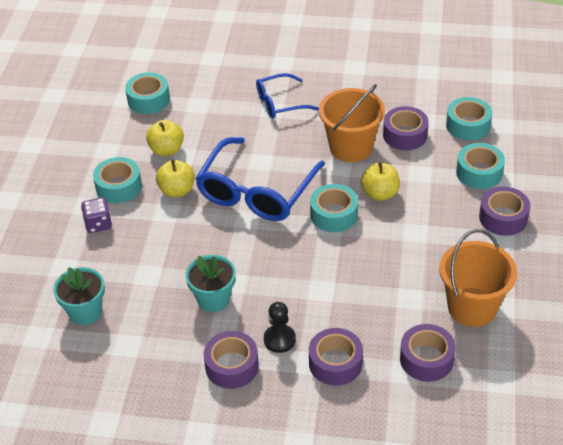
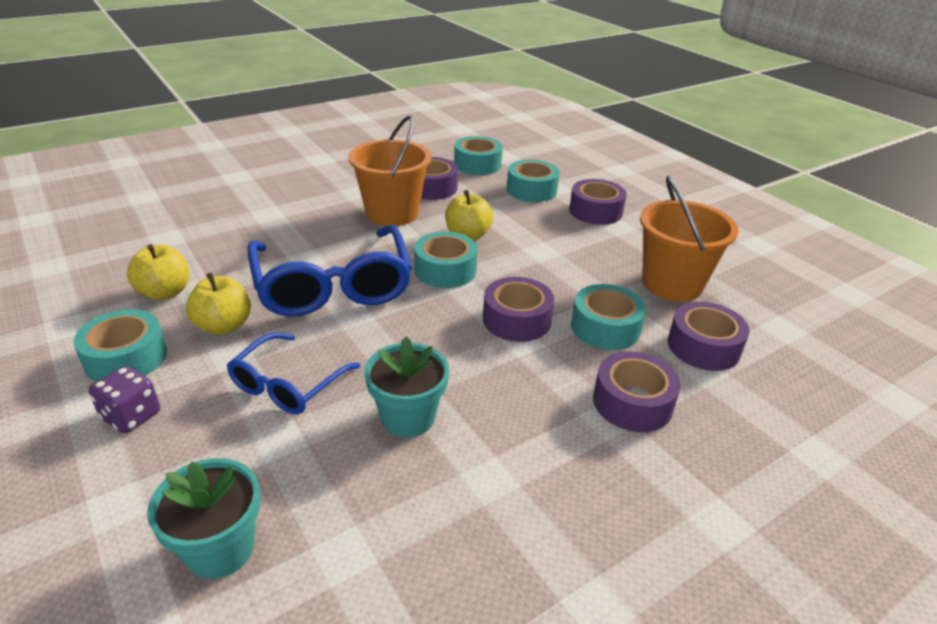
camera: 45 degrees left, 10 degrees down
turquoise tape [125,72,170,114] -> turquoise tape moved to [571,284,646,350]
purple tape [203,331,259,389] -> purple tape moved to [483,277,554,342]
blue glasses [256,73,319,118] -> blue glasses moved to [227,333,360,414]
black pawn [264,302,296,353] -> none

